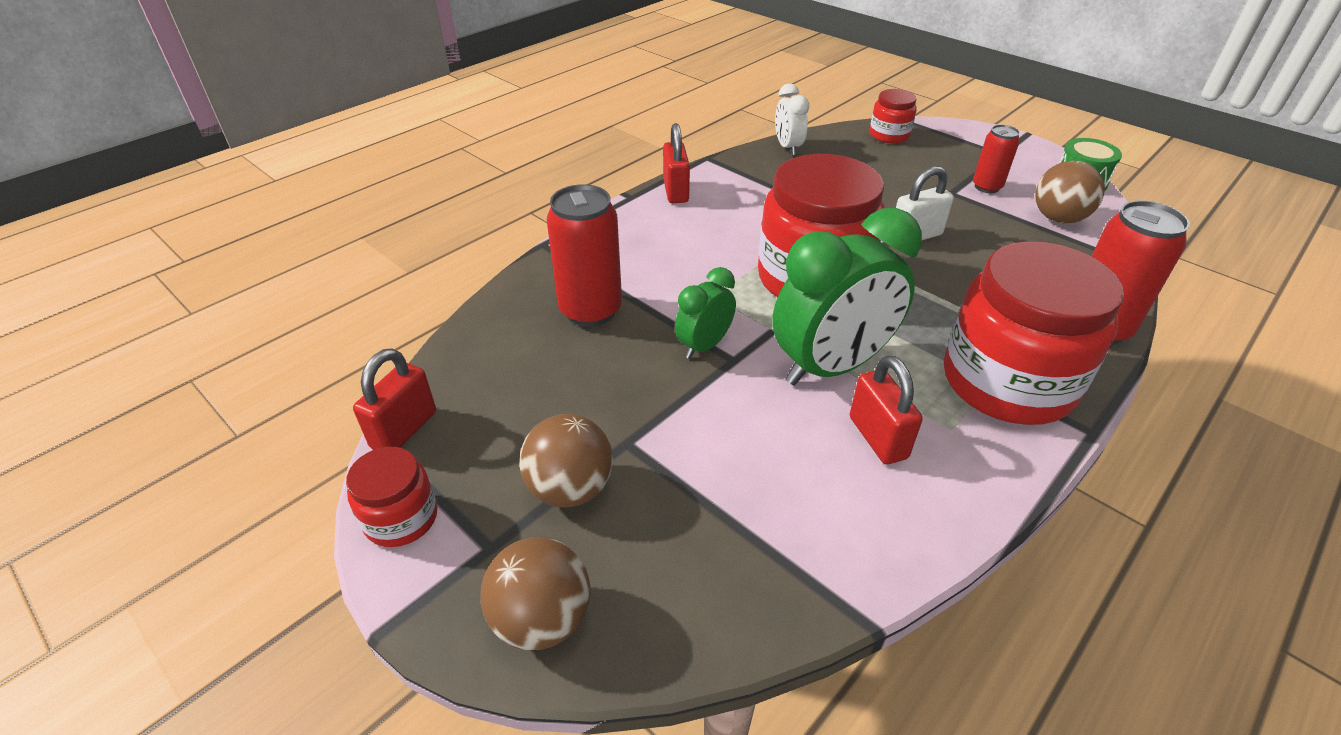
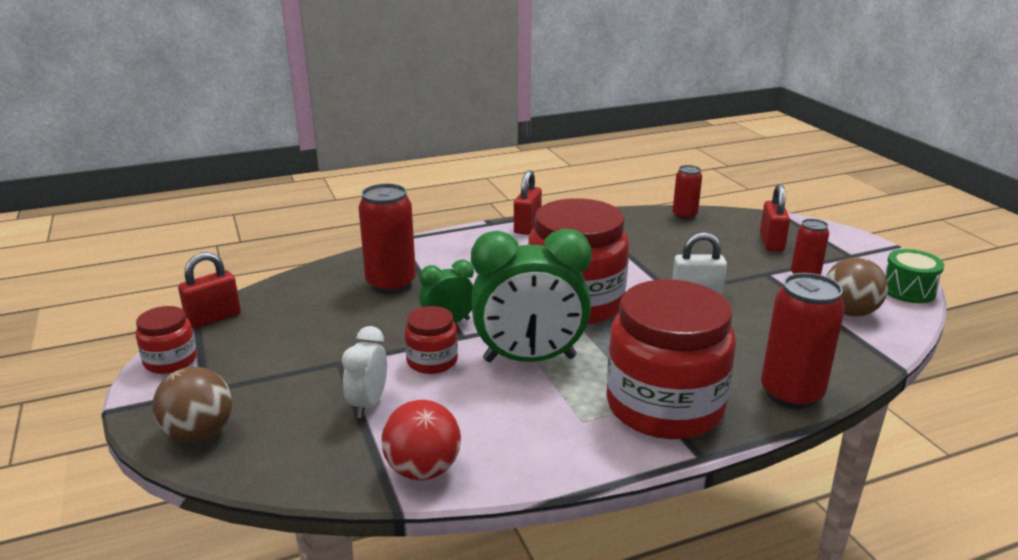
camera: 25 degrees right, 15 degrees down
brown ball [519,414,613,507] -> none
white clock [775,84,809,155] -> white clock moved to [342,326,387,418]
red padlock [850,355,923,464] -> red padlock moved to [760,184,790,251]
red jar [870,89,917,143] -> red jar moved to [404,306,458,374]
none -> red ball [381,400,461,480]
none -> red can [673,165,702,220]

